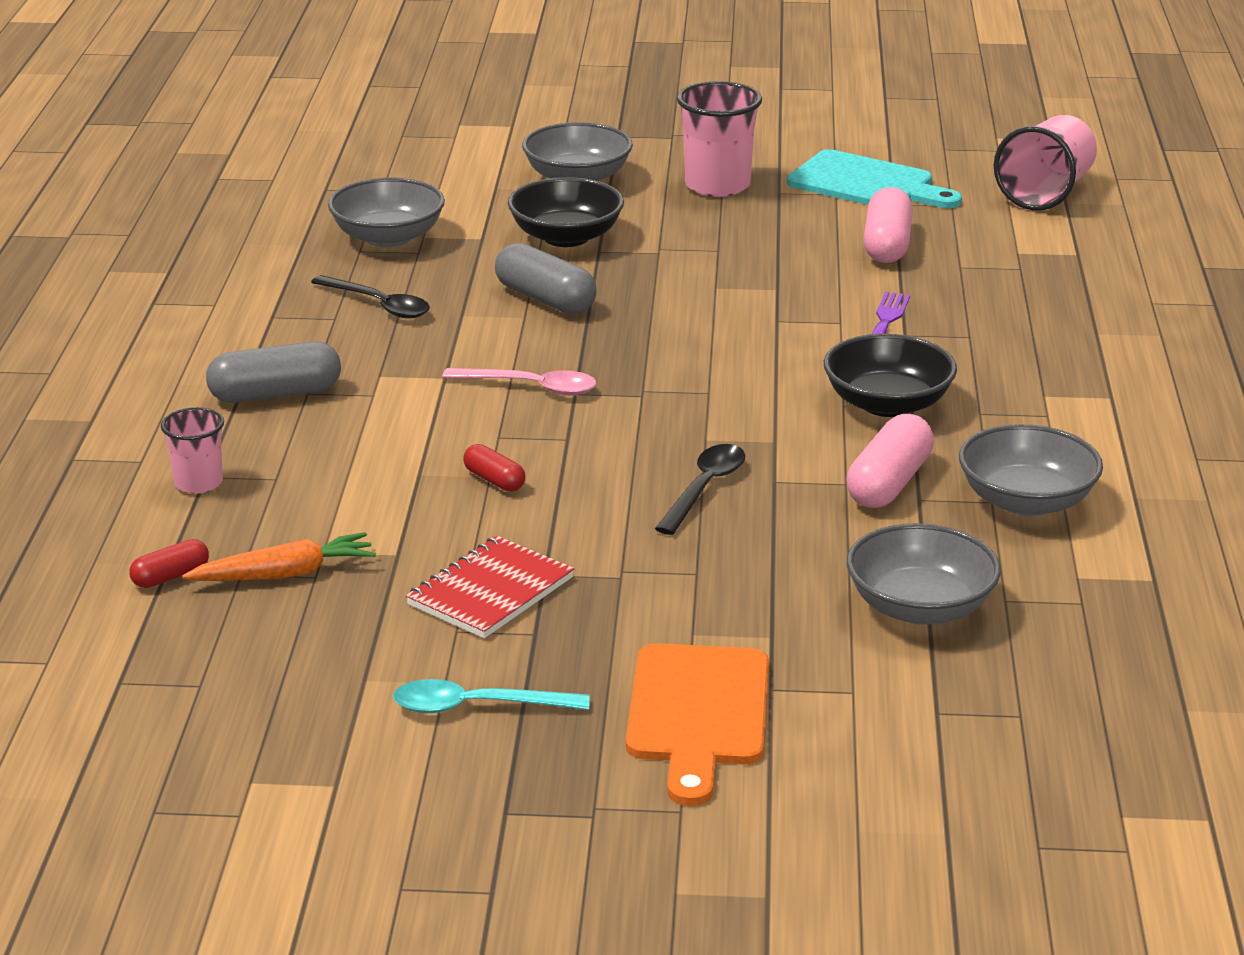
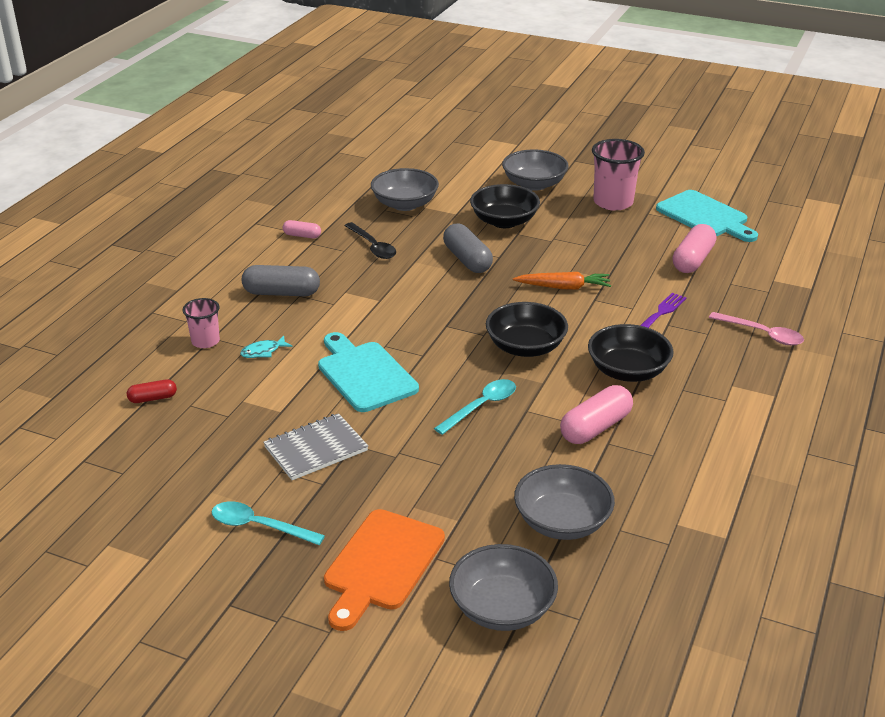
camera: 20 degrees right, 5 degrees up
orange carrot [182,532,376,581] -> orange carrot moved to [513,272,611,290]
red notebook [406,536,574,638] -> grey notebook [263,413,368,480]
pink spoon [442,368,597,395] -> pink spoon moved to [709,312,804,345]
red capsule [463,444,526,492] -> turquoise cutting board [318,332,419,412]
black spoon [655,444,745,535] -> turquoise spoon [434,379,516,435]
grey bowl [959,424,1103,516] -> grey bowl moved to [449,544,558,631]
pink cup [994,115,1097,210] -> none
none -> turquoise fish [240,336,292,358]
none -> pink capsule [283,220,321,238]
none -> black bowl [486,302,568,357]

